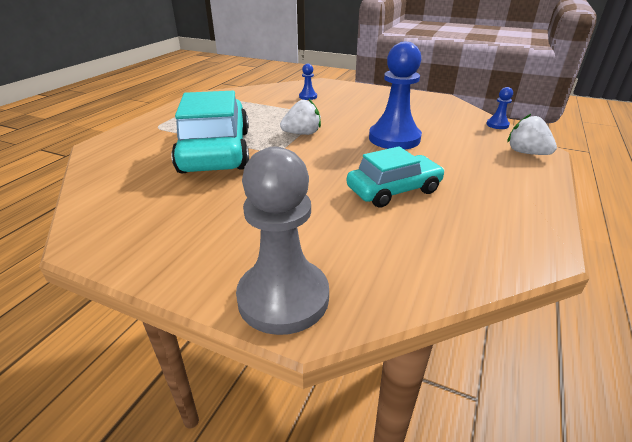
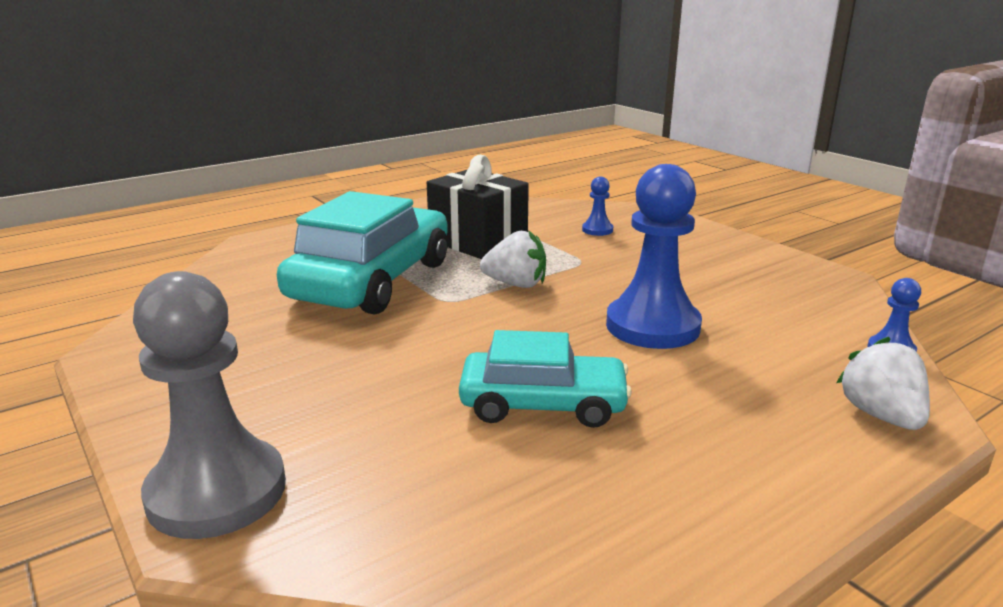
camera: 30 degrees right, 10 degrees down
none -> black gift [427,155,529,259]

